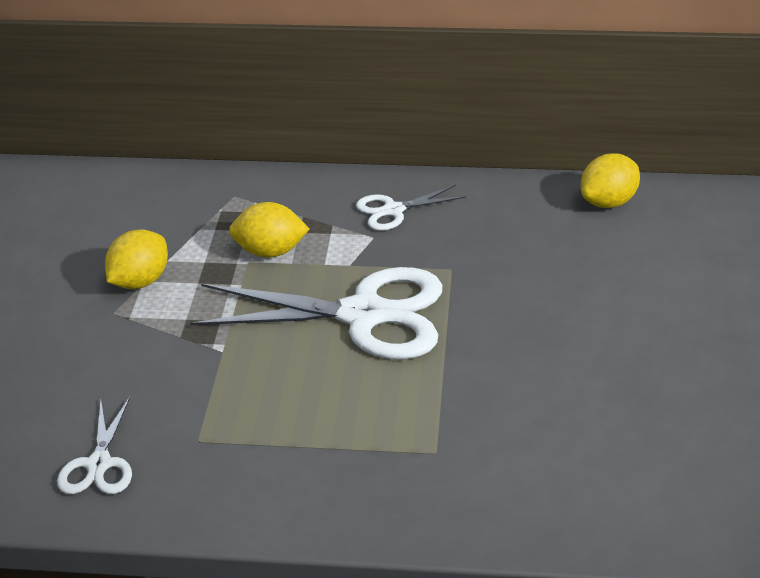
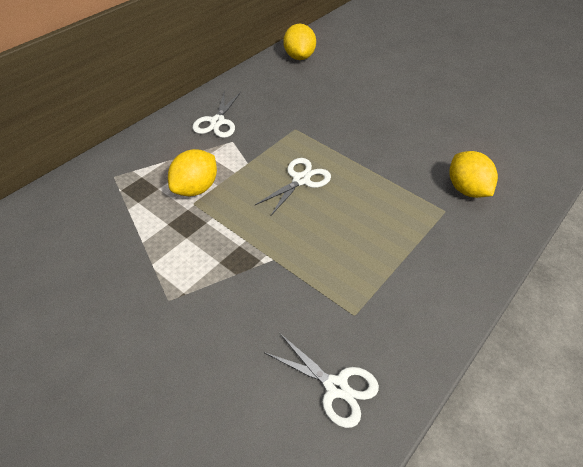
camera: 60 degrees left, 10 degrees up
yellow lemon [105,229,168,289] -> yellow lemon moved to [449,151,498,198]
white scissors [190,267,442,359] -> white scissors [255,158,331,217], size x0.48

